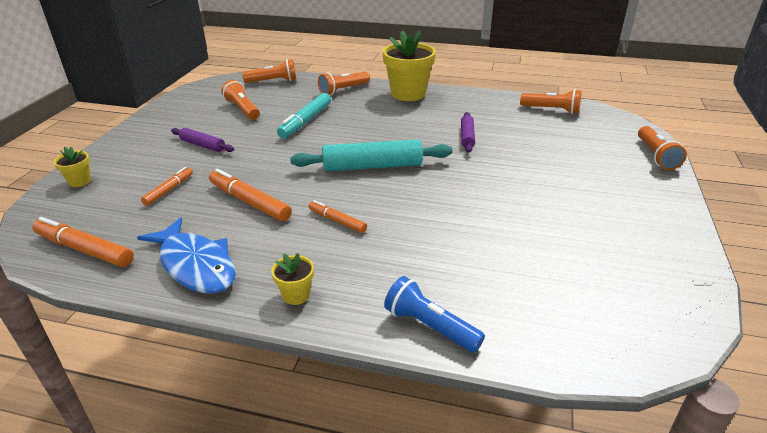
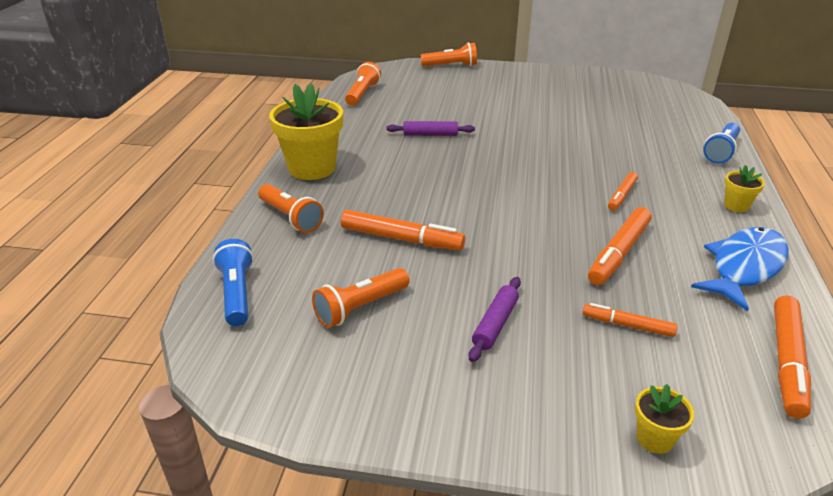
camera: 95 degrees left, 0 degrees up
orange flashlight [242,59,296,83] -> blue flashlight [213,239,254,326]
turquoise marker [277,93,331,138] -> orange marker [341,210,465,250]
turquoise rolling pin [290,139,453,171] -> none

